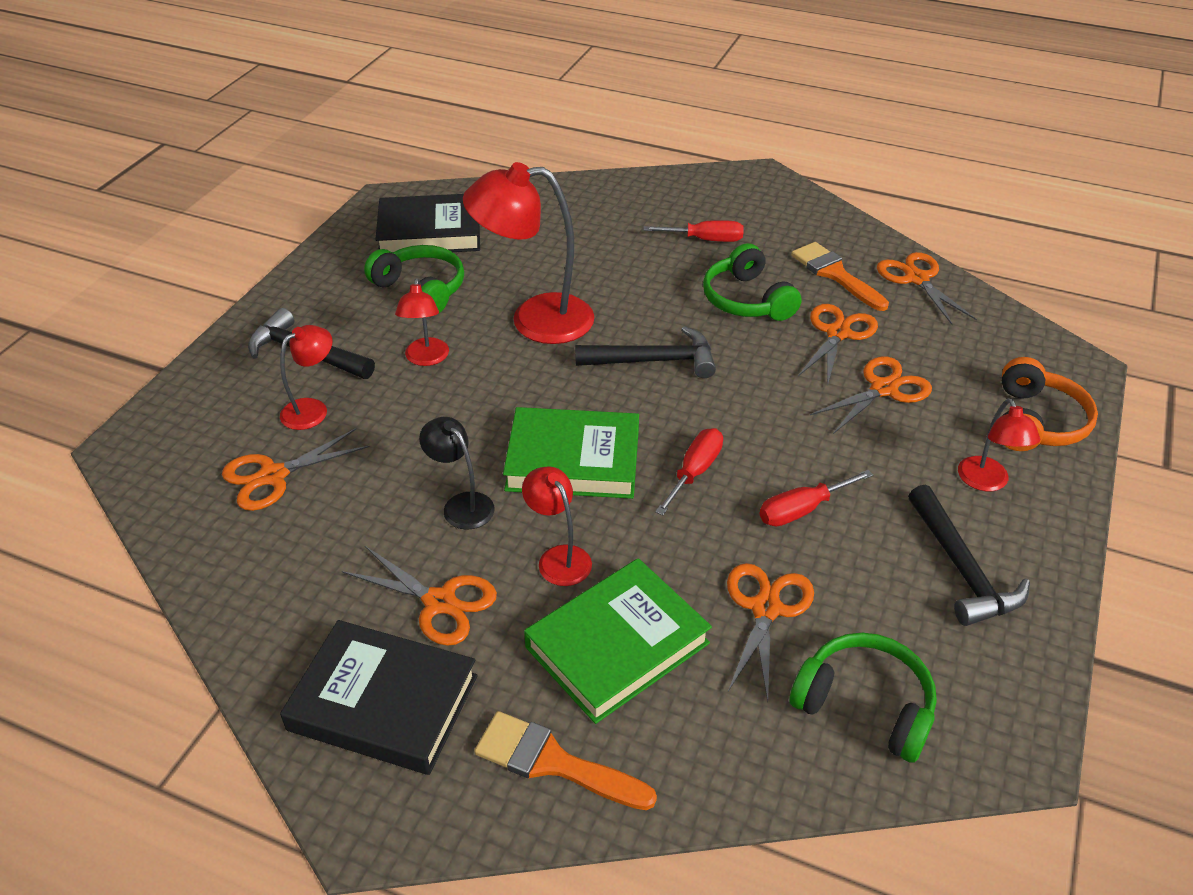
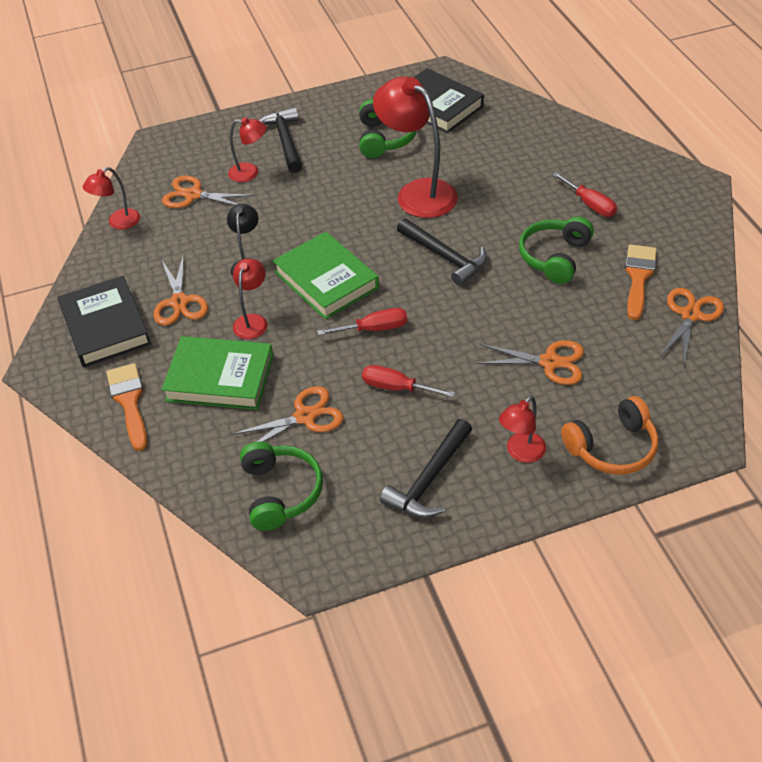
camera: 50 degrees right, 5 degrees up
red lamp [395,278,449,366] -> red lamp moved to [83,167,140,230]
orange scissors [798,304,878,387] -> none

